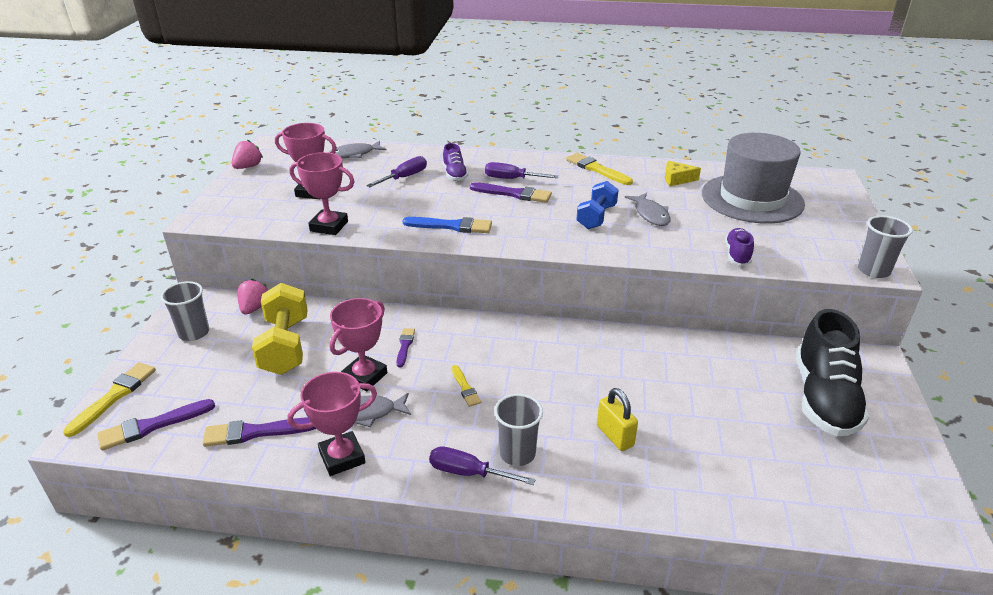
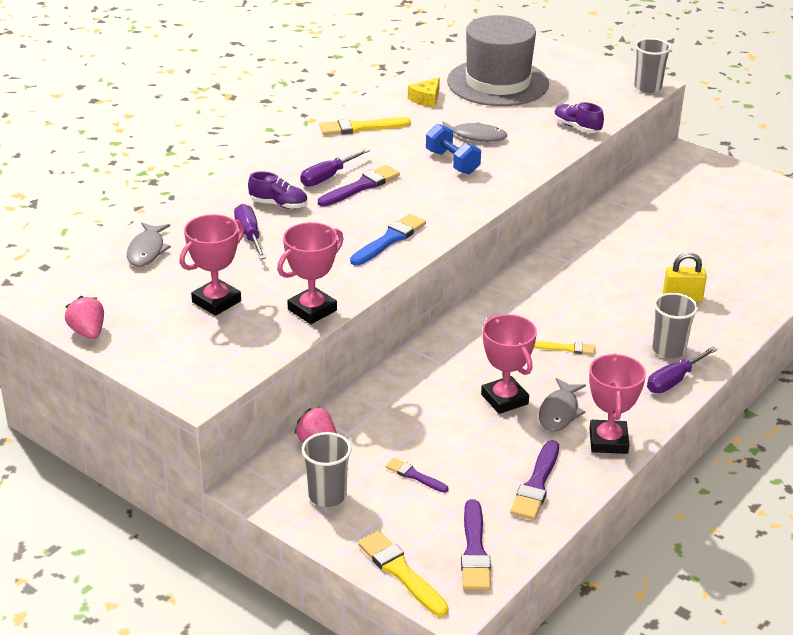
camera: 60 degrees left, 0 degrees up
yellow dumbbell [252,283,308,375] -> none
purple brush [396,328,415,367] -> purple brush moved to [386,458,448,493]
black shoe [796,309,869,436] -> none

